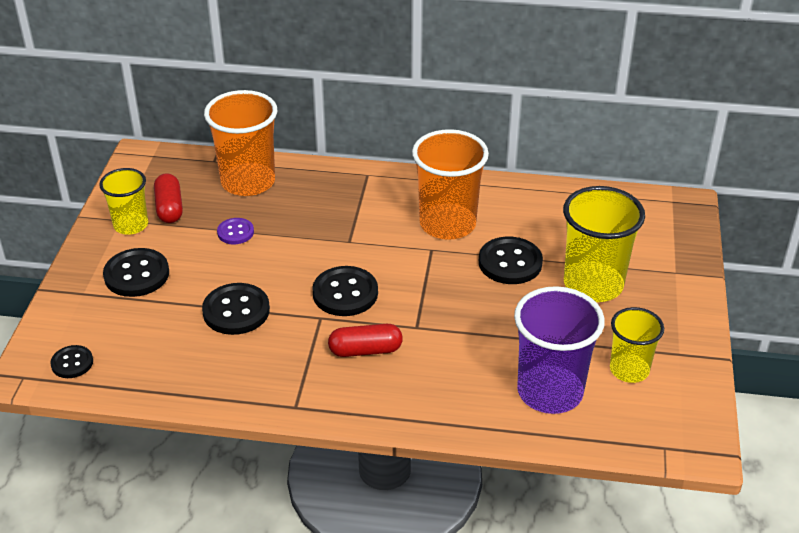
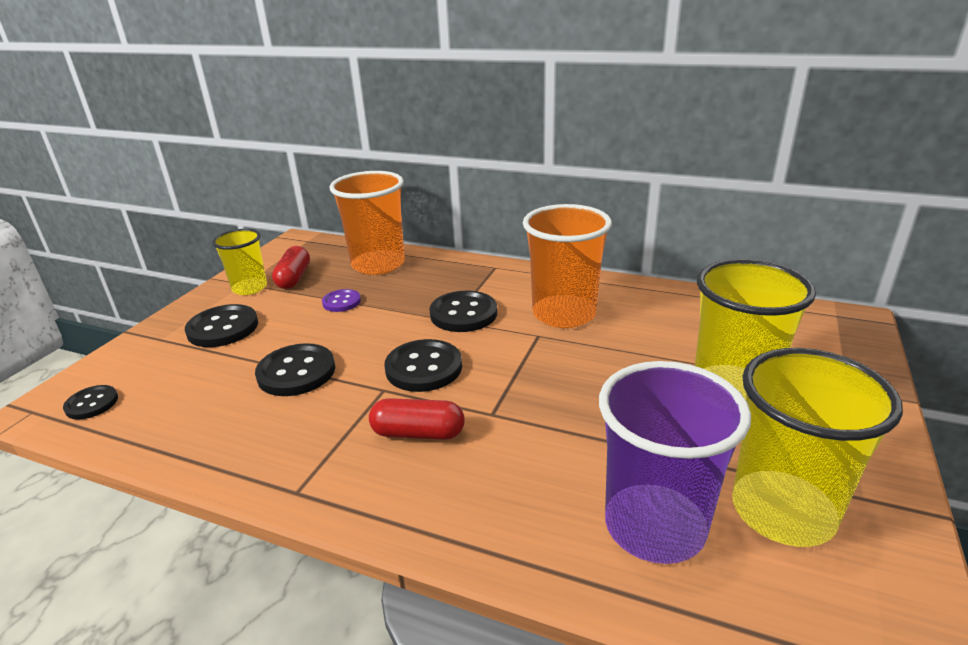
camera: 15 degrees right, 10 degrees down
black button [479,237,543,284] -> black button moved to [429,291,497,332]
yellow cup [610,307,664,383] -> yellow cup [732,348,903,547], size x1.64

